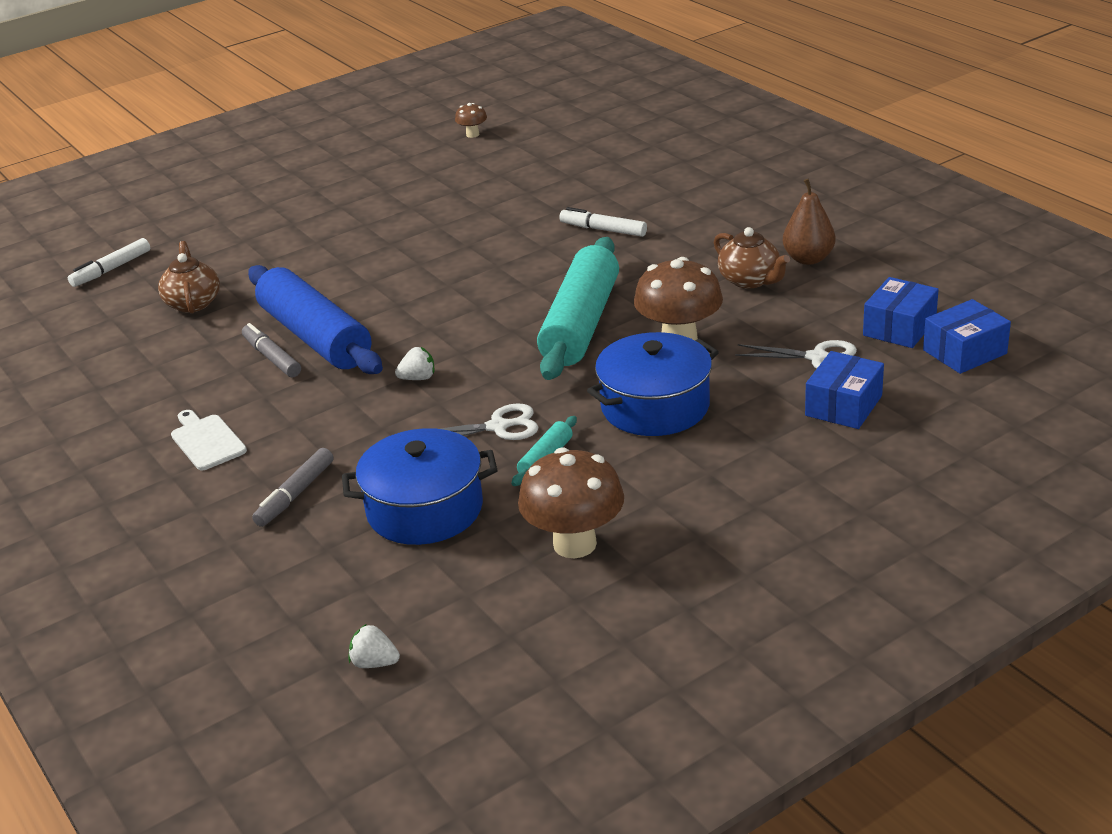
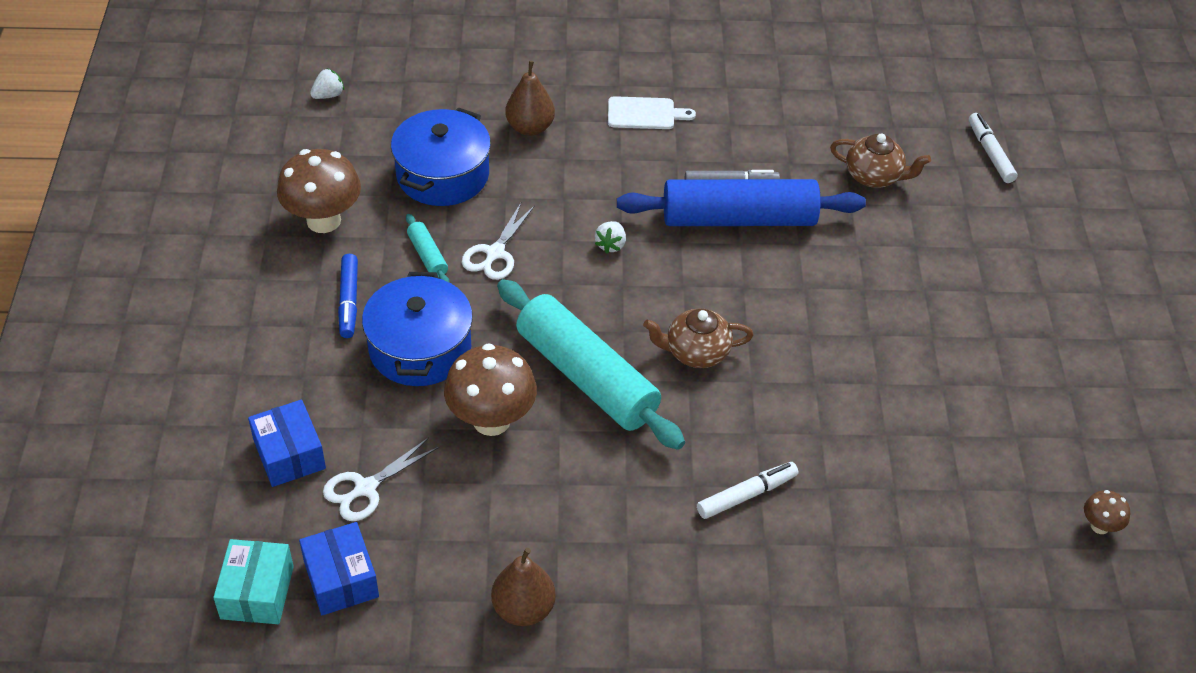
camera: 120 degrees right, 15 degrees up
grey marker [252,448,333,527] -> brown pear [505,61,555,136]
brown teapot [714,227,790,289] -> brown teapot moved to [643,308,753,368]
blue box [923,299,1011,374] -> turquoise box [213,539,294,624]
none -> blue marker [338,254,358,338]

